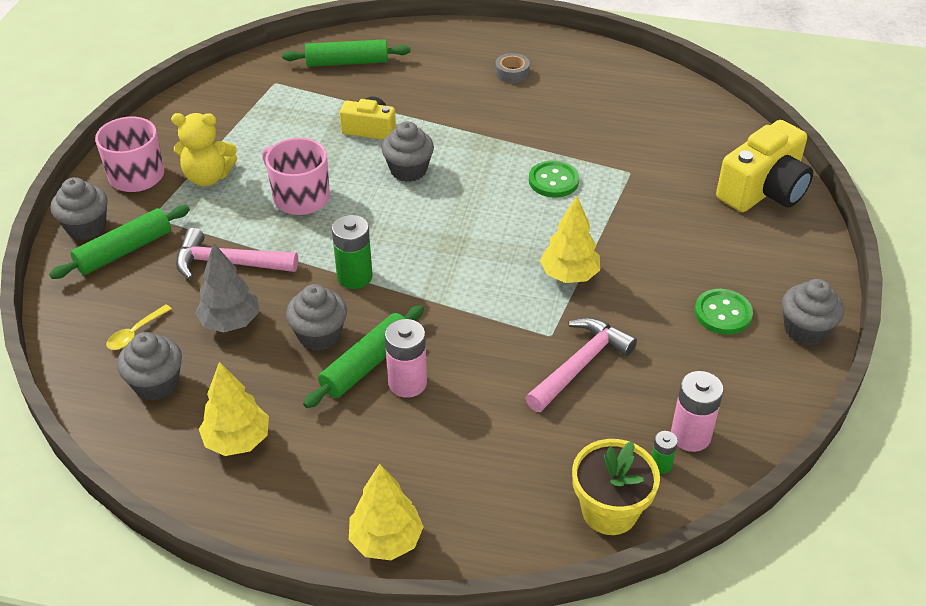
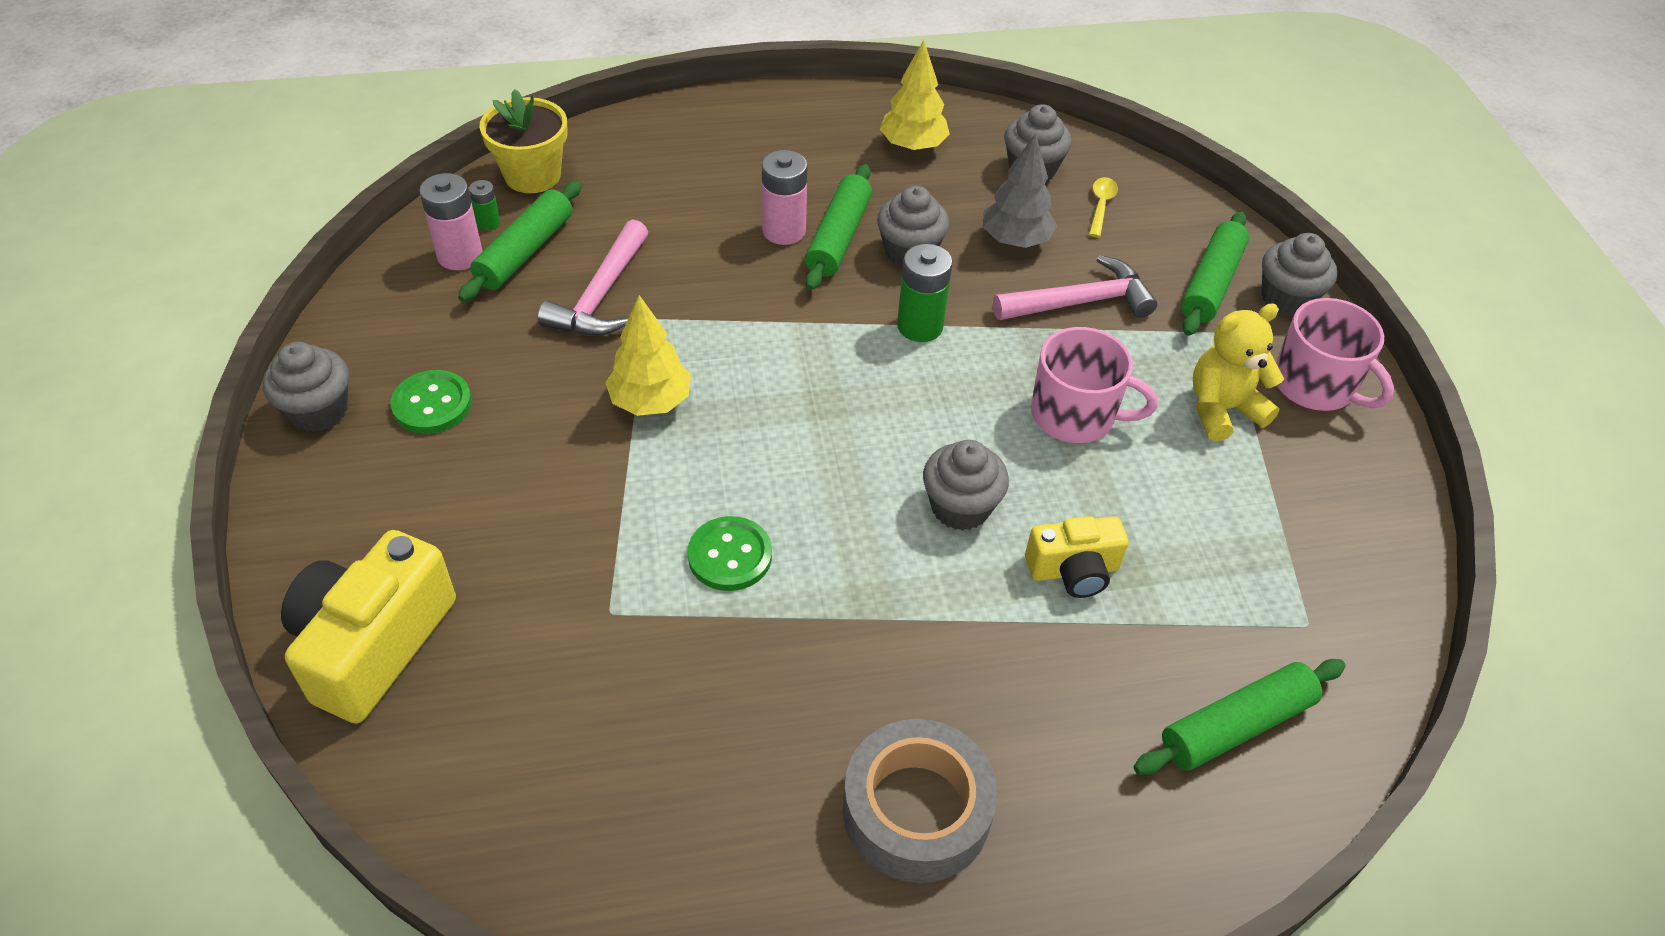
camera: 155 degrees right, 5 degrees up
yellow tree [349,464,424,560] -> none
grey tape [495,53,530,83] -> grey tape [843,719,997,883], size x2.03
none -> green rolling pin [458,181,582,302]

